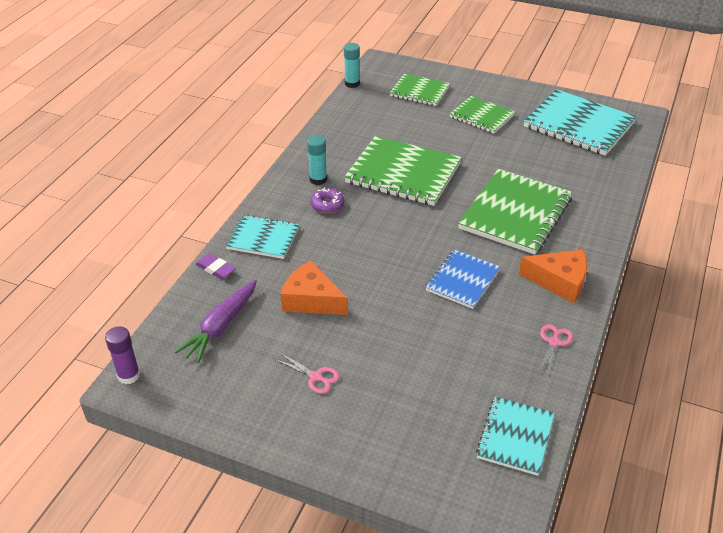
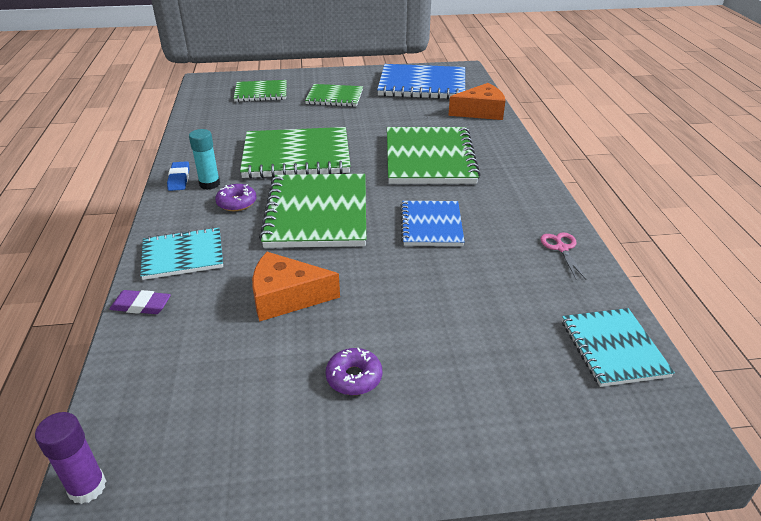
camera: 30 degrees left, 5 degrees down
purple carrot [174,280,257,363] -> none
pink scissors [274,353,340,394] -> purple donut [326,348,382,395]
turquoise glue stick [344,43,360,88] -> none
orange cheese [519,250,587,304] -> orange cheese moved to [448,83,505,120]
turquoise notebook [524,89,637,156] -> blue notebook [377,64,465,99]
none -> blue eraser [167,161,190,191]
none -> green notebook [259,174,366,248]

